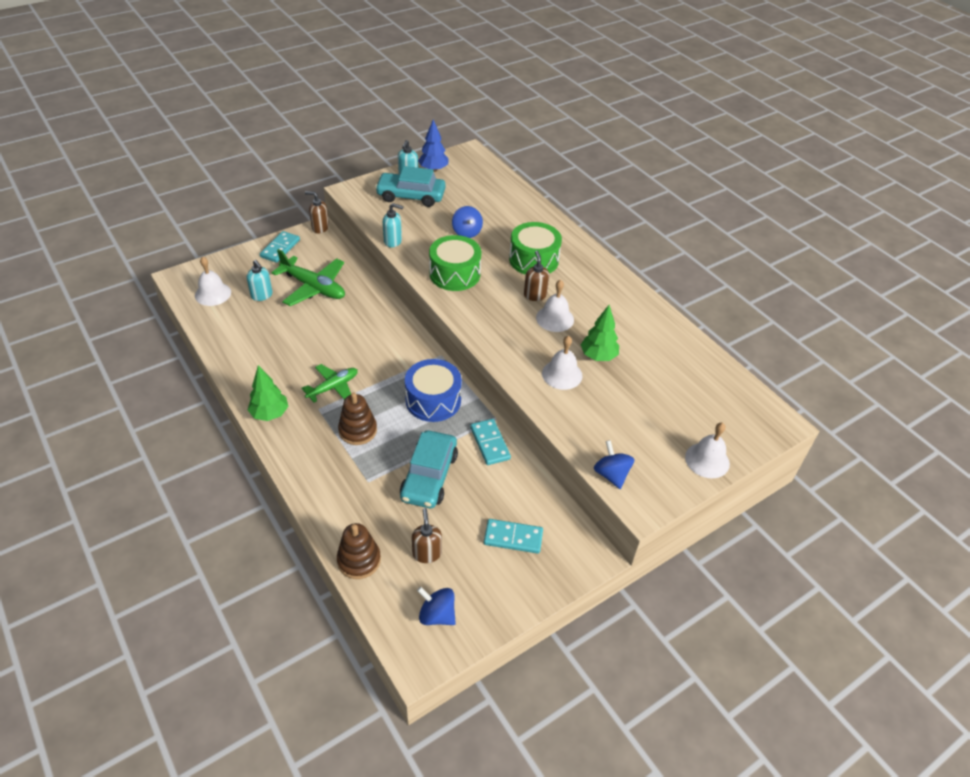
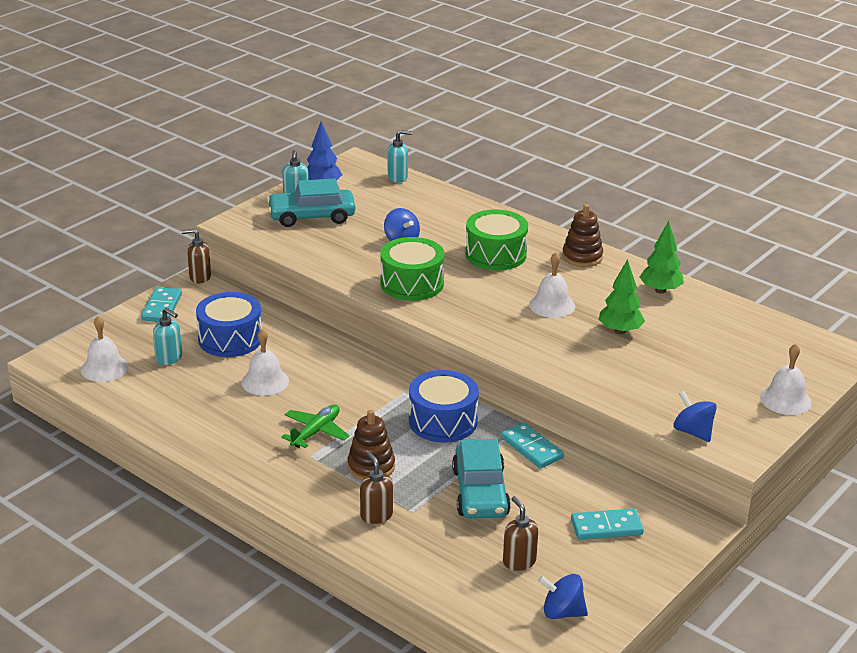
camera: 15 degrees left, 15 degrees down
green tree [248,365,288,421] -> green tree moved to [640,221,684,294]
green plane [272,249,345,306] -> blue drum [196,292,262,357]
brown stacking toy [337,523,381,579] -> brown stacking toy moved to [562,204,603,267]
turquoise soap dispenser [383,203,403,247] -> turquoise soap dispenser moved to [388,130,412,183]
brown soap dispenser [524,251,549,301] -> brown soap dispenser moved to [360,452,393,524]
white bell [542,336,582,390] -> white bell moved to [242,329,289,396]

